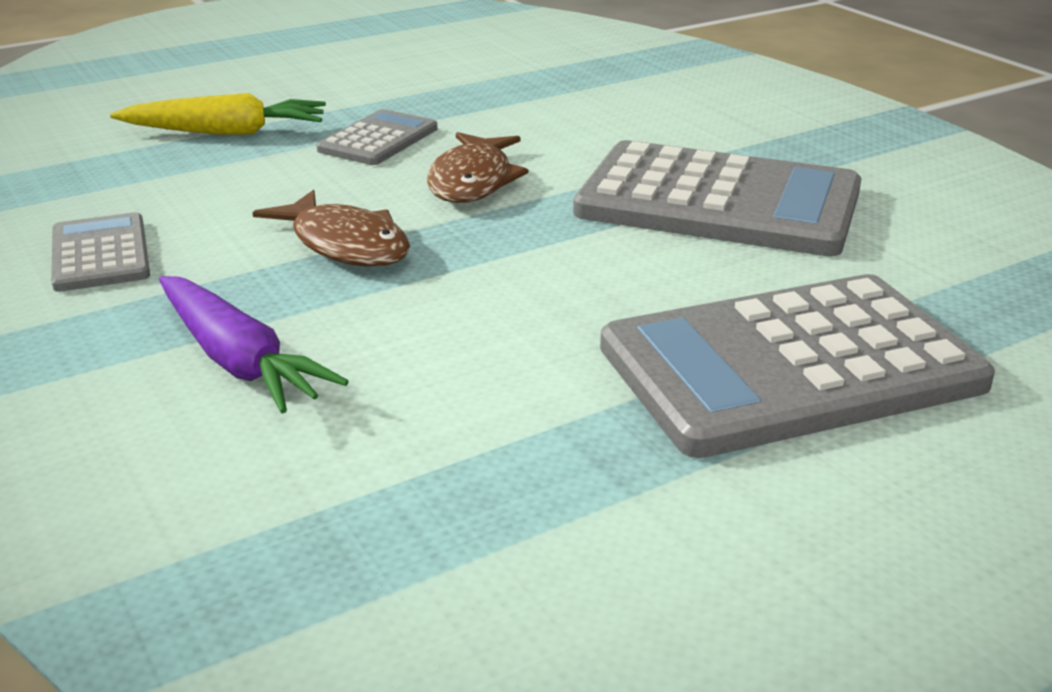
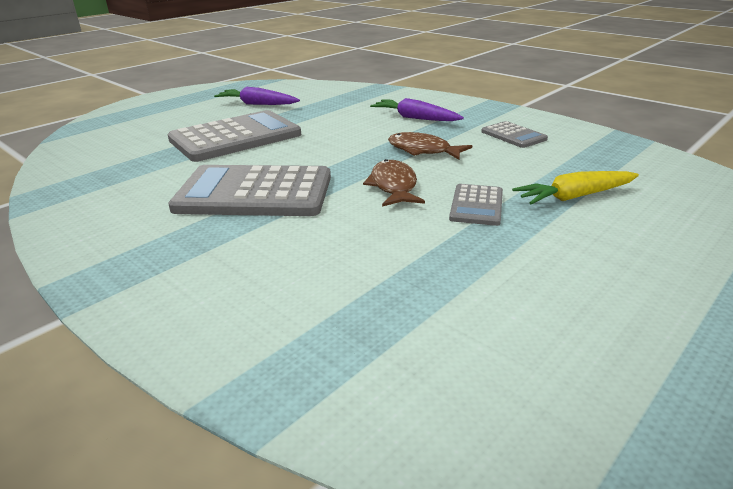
camera: 165 degrees right, 0 degrees up
none -> purple carrot [214,87,300,105]

